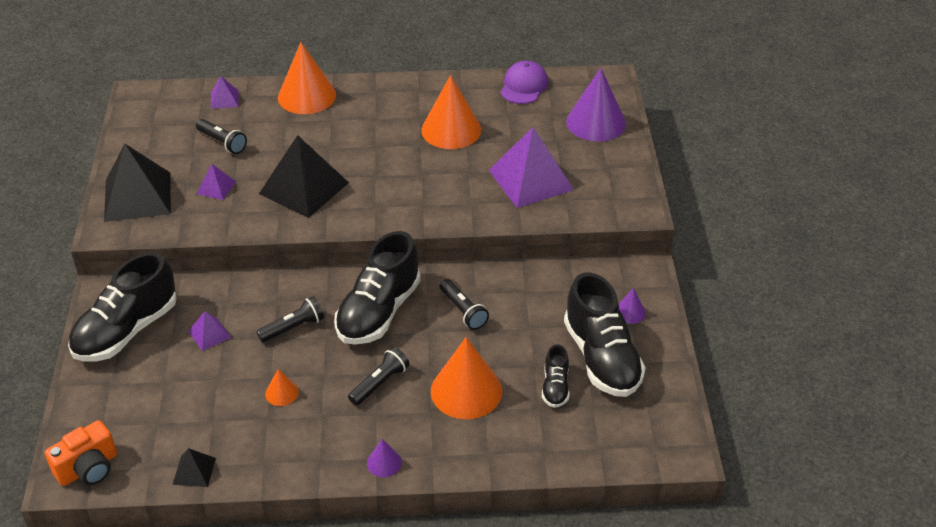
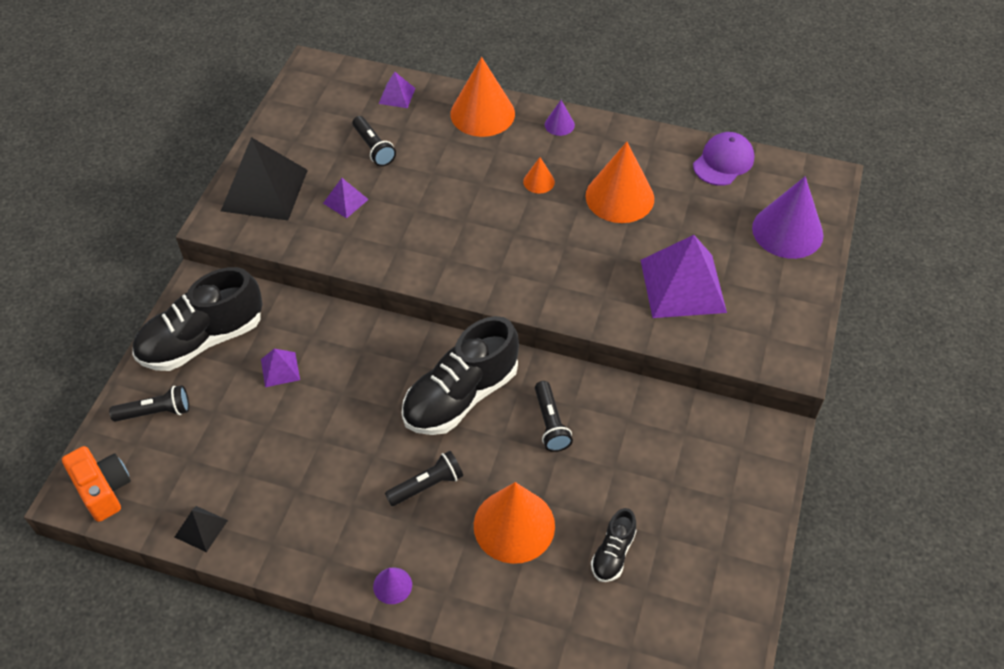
camera: 20 degrees right, 10 degrees up
orange camera [45,420,117,486] -> orange camera turned 105 degrees counterclockwise [62,446,131,522]
black flashlight [256,297,324,342] -> black flashlight moved to [109,385,189,422]
black pyramid [259,135,349,218] -> none
orange cone [265,369,299,406] -> orange cone moved to [523,157,555,194]
black shoe [564,272,646,397] -> none
purple cone [619,288,646,324] -> purple cone moved to [545,100,575,136]

